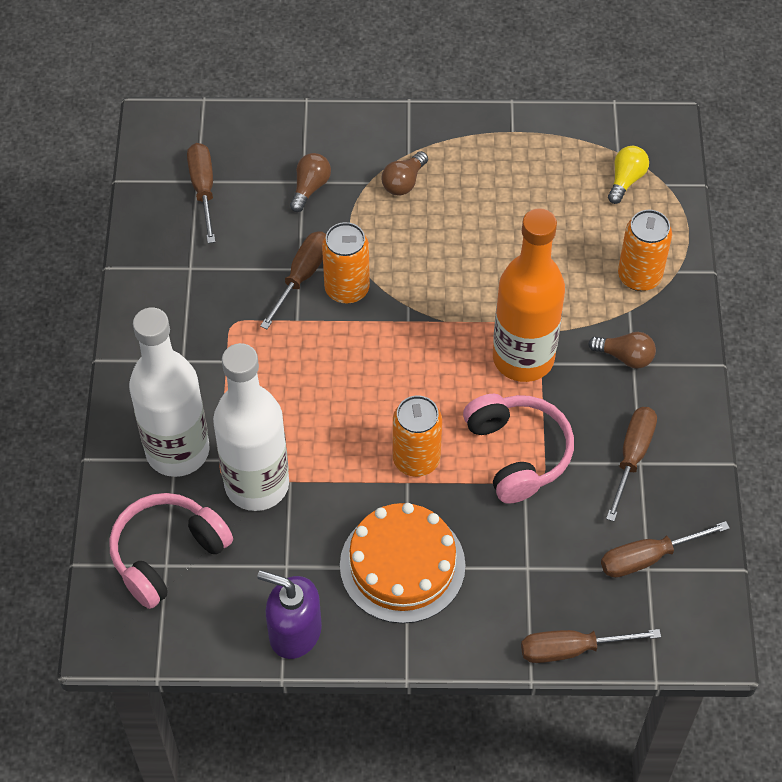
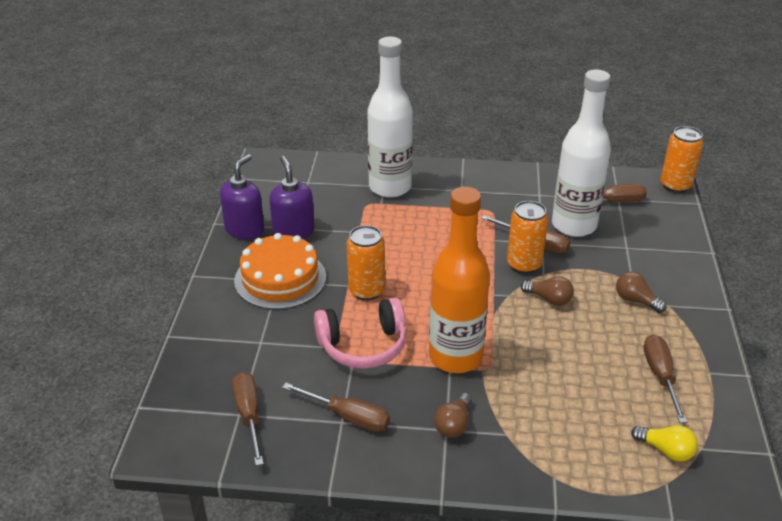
camera: 95 degrees right, 20 degrees down
pink headphones [109,493,233,609] -> none
white bottle [213,343,289,511] -> white bottle moved to [552,69,611,237]
brown light bulb [290,153,331,212] -> brown light bulb moved to [521,276,574,306]
brown screwdriver [521,629,661,663] -> brown screwdriver moved to [644,334,687,423]
orange can [618,210,672,291] -> orange can moved to [661,126,703,193]
none -> purple soap dispenser [269,156,315,239]

